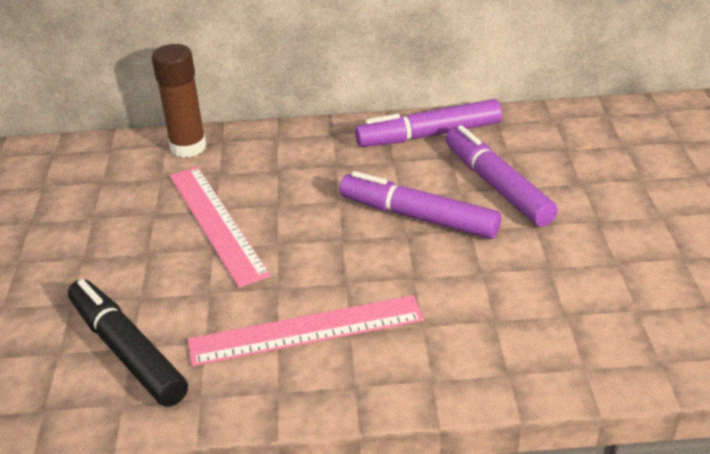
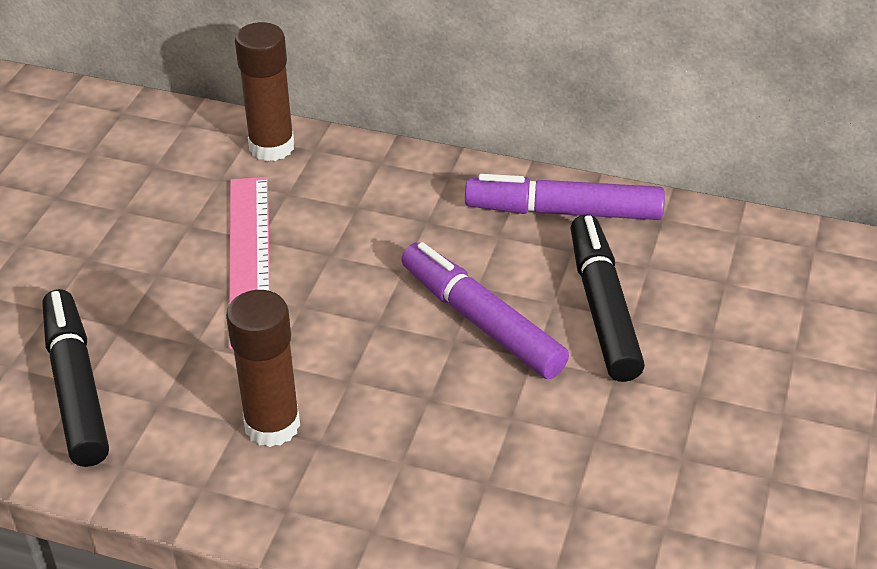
camera: 20 degrees right, 5 degrees up
pink ruler [188,295,424,366] -> brown glue stick [226,290,300,447]
purple marker [446,125,558,227] -> black marker [570,214,645,382]

